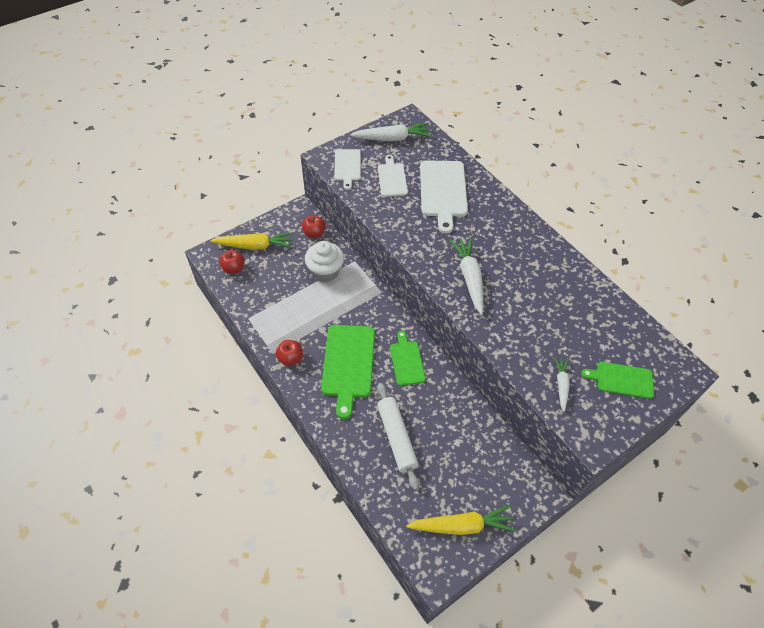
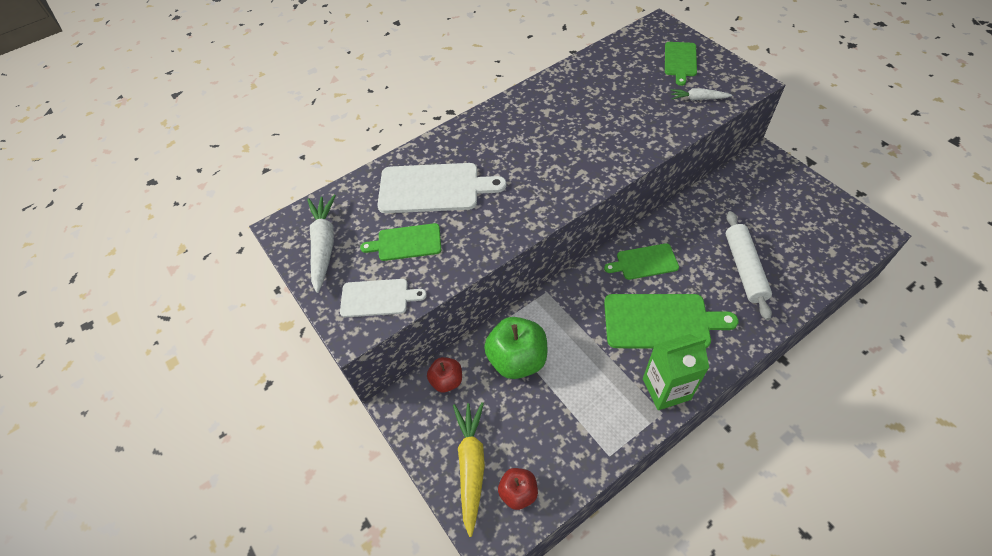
camera: 85 degrees left, 0 degrees up
red apple [276,340,303,366] -> green carton [643,334,709,410]
white cupcake [305,241,344,282] -> green apple [484,317,547,379]
white rolling pin [377,383,419,490] -> white rolling pin turned 75 degrees counterclockwise [726,211,772,320]
white cutting board [378,155,408,197] -> green cutting board [360,223,441,261]
yellow carrot [406,505,516,535] -> none
white carrot [449,237,483,315] -> none

